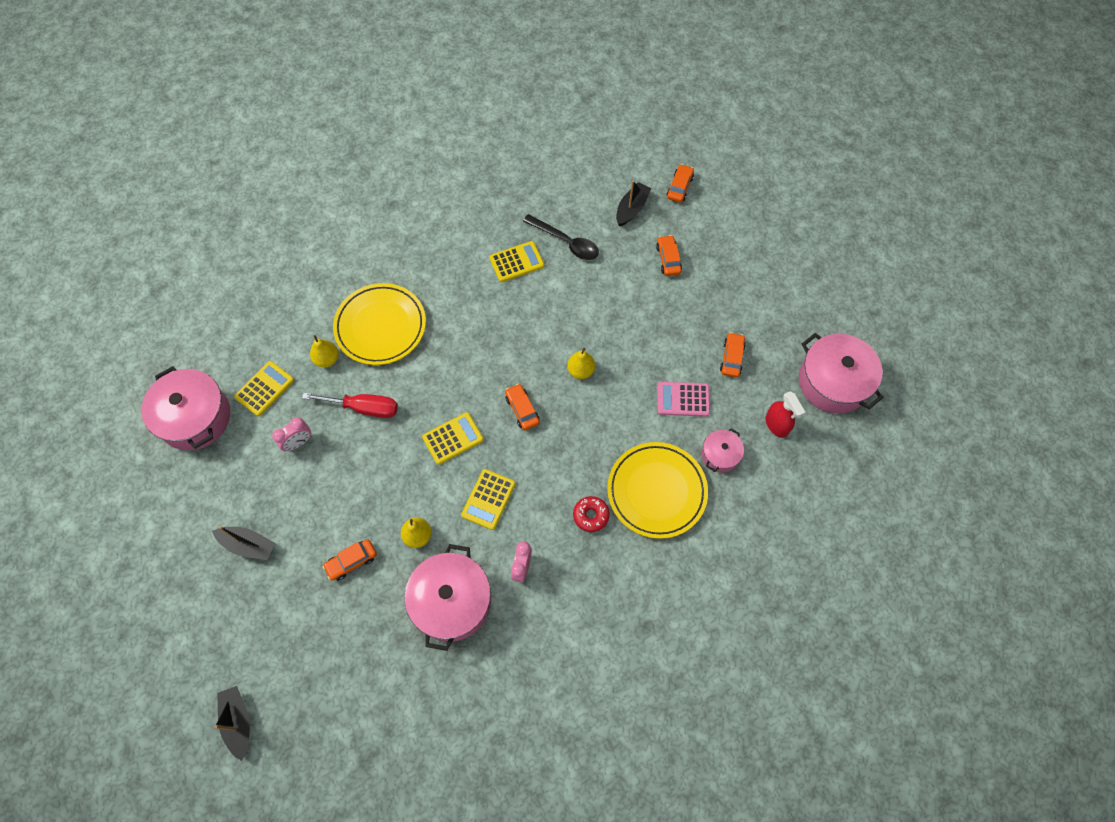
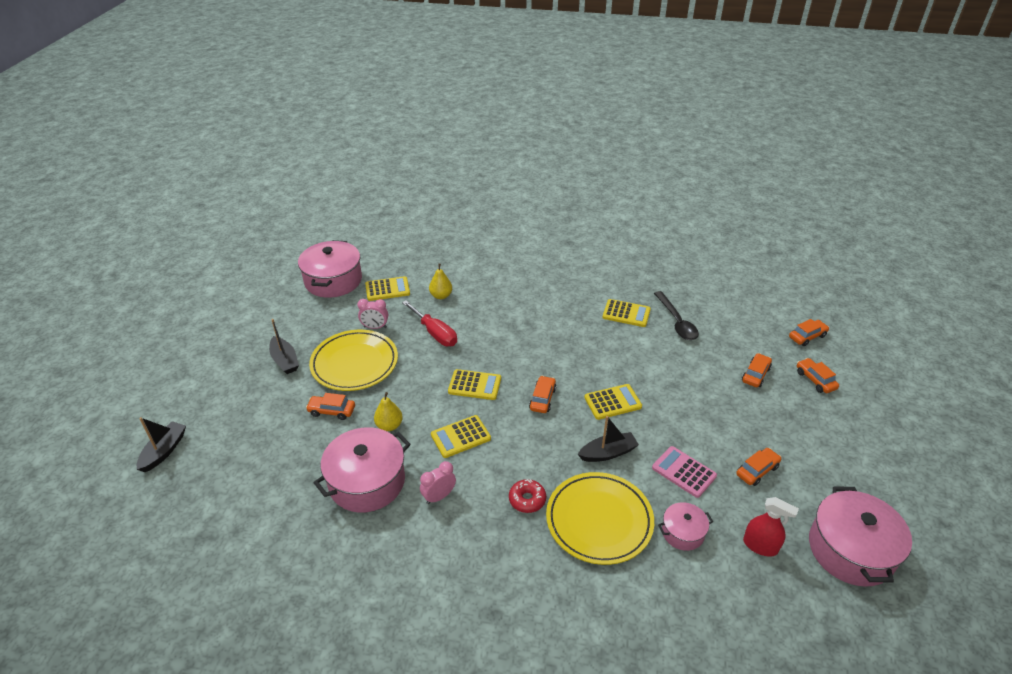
camera: 40 degrees right, 25 degrees down
yellow plate [333,283,426,365] -> yellow plate moved to [309,330,398,391]
yellow pear [567,348,595,379] -> yellow calculator [584,384,642,420]
black boat [616,180,651,226] -> black boat moved to [578,416,639,462]
red spray bottle [765,391,805,438] -> red spray bottle turned 75 degrees counterclockwise [743,497,799,557]
none -> orange car [797,358,839,393]

